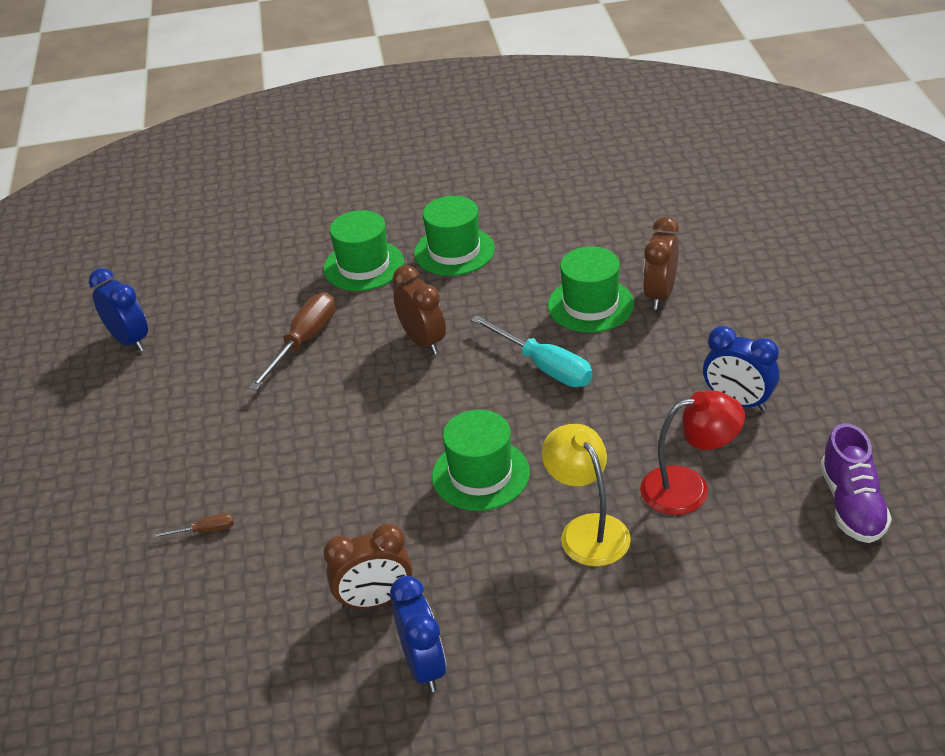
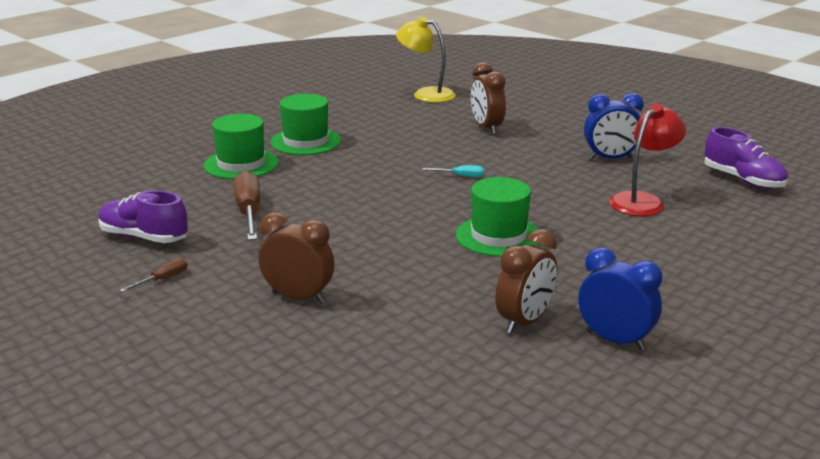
camera: 40 degrees left, 15 degrees down
blue clock [89,268,148,352] -> none
brown screwdriver [152,513,234,538] -> brown screwdriver moved to [120,258,187,292]
brown clock [393,265,446,355] -> brown clock moved to [259,212,334,304]
turquoise screwdriver [471,315,592,387] -> turquoise screwdriver [422,165,484,177], size x0.48
yellow lamp [542,424,631,567] -> yellow lamp moved to [396,17,456,103]
green hat [548,246,634,333] -> none
none -> purple shoe [99,190,188,243]

